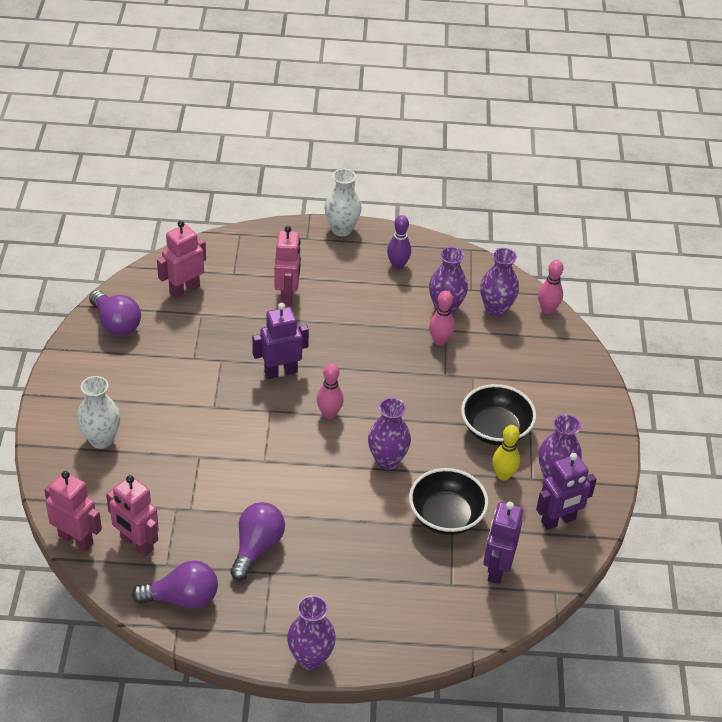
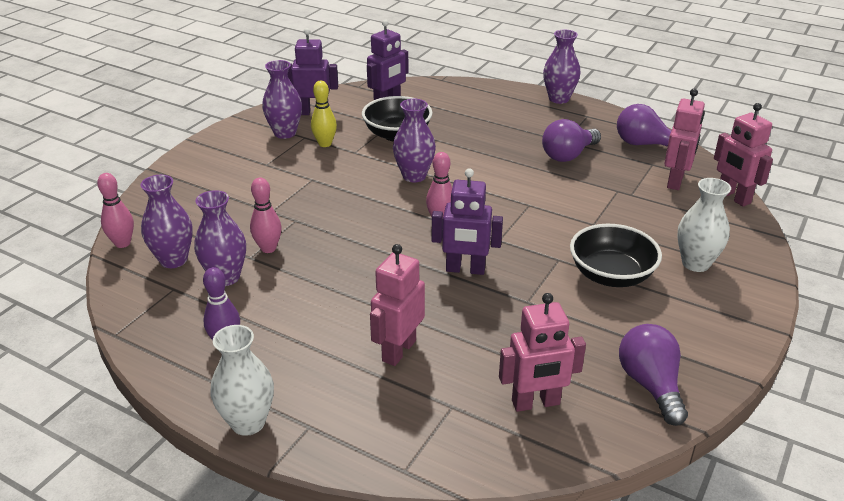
camera: 150 degrees left, 10 degrees down
pink robot [106,475,159,557] -> pink robot turned 45 degrees clockwise [664,89,705,190]
black bowl [461,384,536,445] -> black bowl moved to [570,224,662,287]

